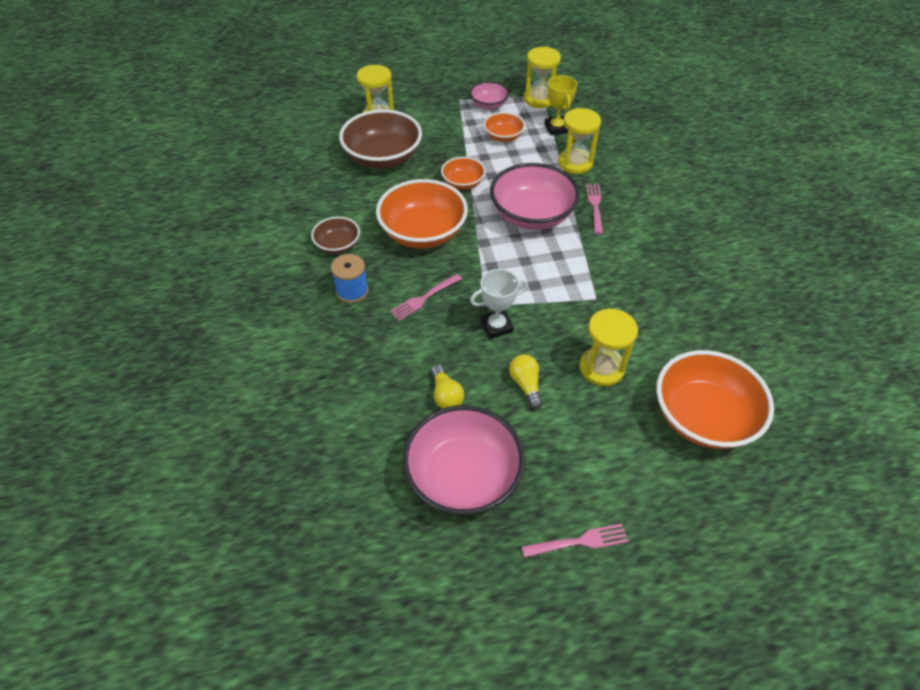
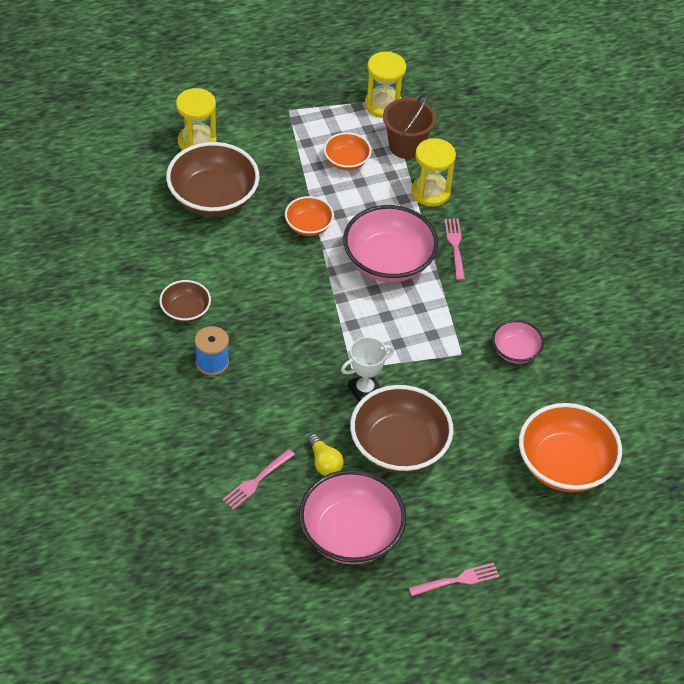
camera: 10 degrees left, 0 degrees up
orange bowl [376,179,468,249] -> none
pink fork [390,274,462,321] -> pink fork moved to [222,449,295,510]
pink bowl [470,81,509,110] -> pink bowl moved to [492,320,544,364]
yellow light bulb [509,354,543,409] -> brown bowl [350,385,453,474]
yellow trophy [544,75,577,136] -> brown bucket [383,94,436,159]
yellow hourglass [579,308,638,386] -> none

